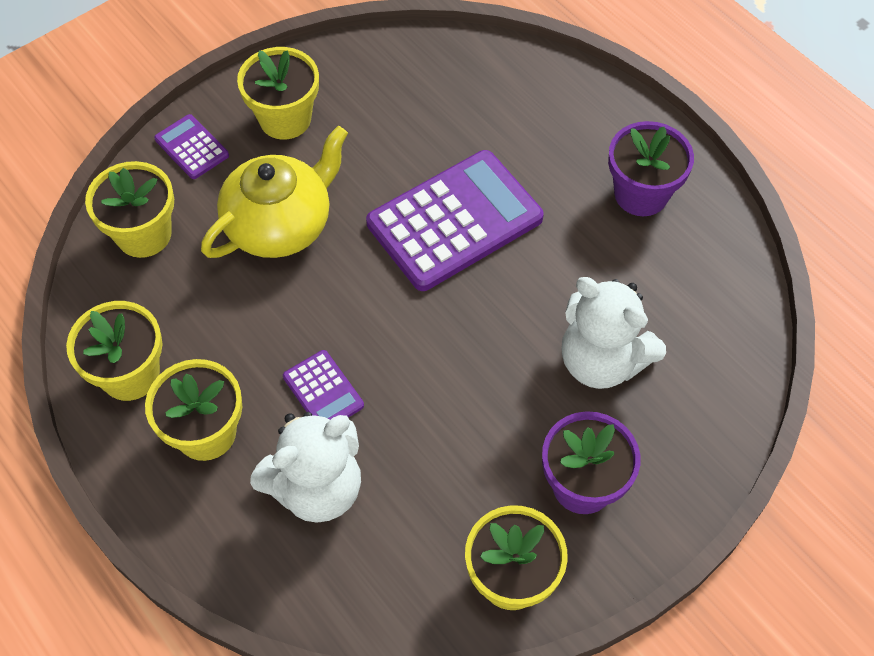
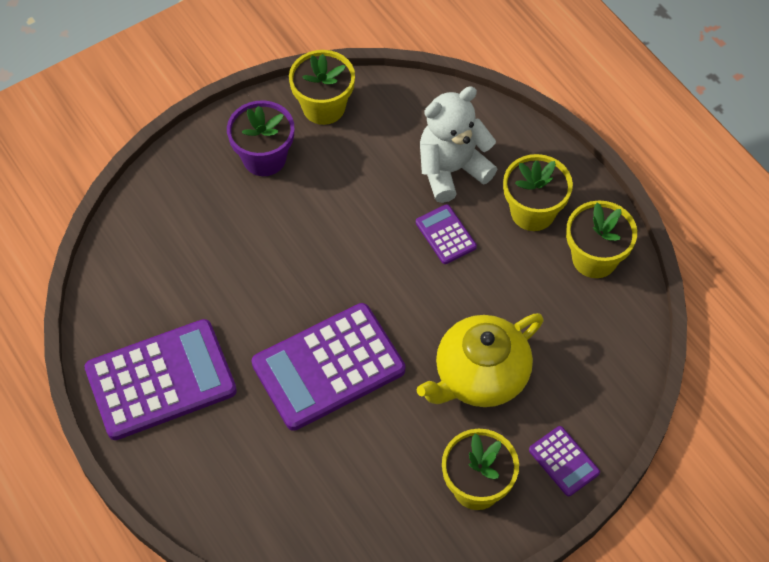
camera: 175 degrees left, 0 degrees up
yellow flower pot [85,161,174,258] -> none
white teddy bear [561,277,666,389] -> none
purple flower pot [608,121,694,216] -> purple calculator [84,319,237,440]

